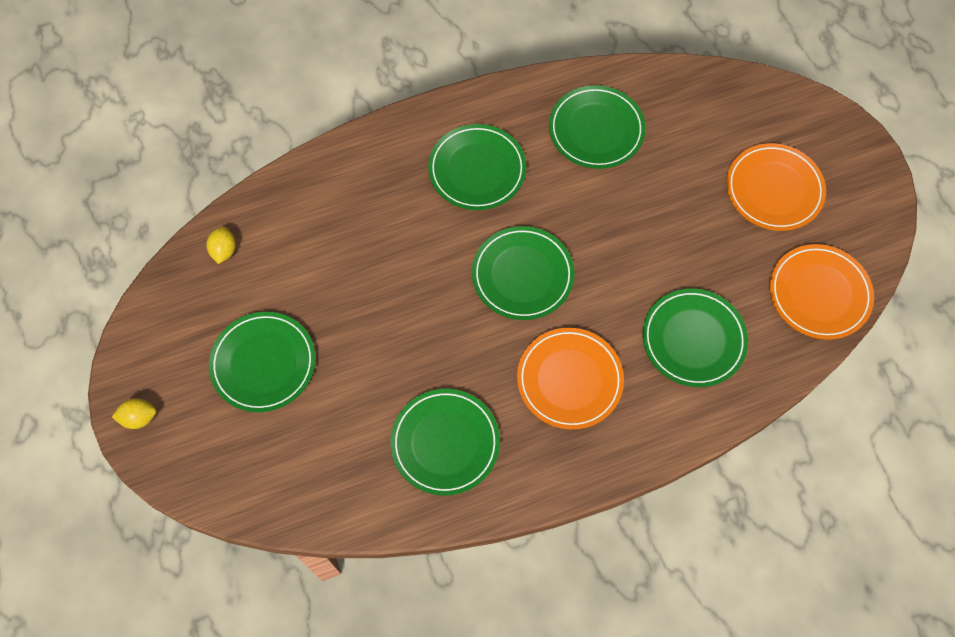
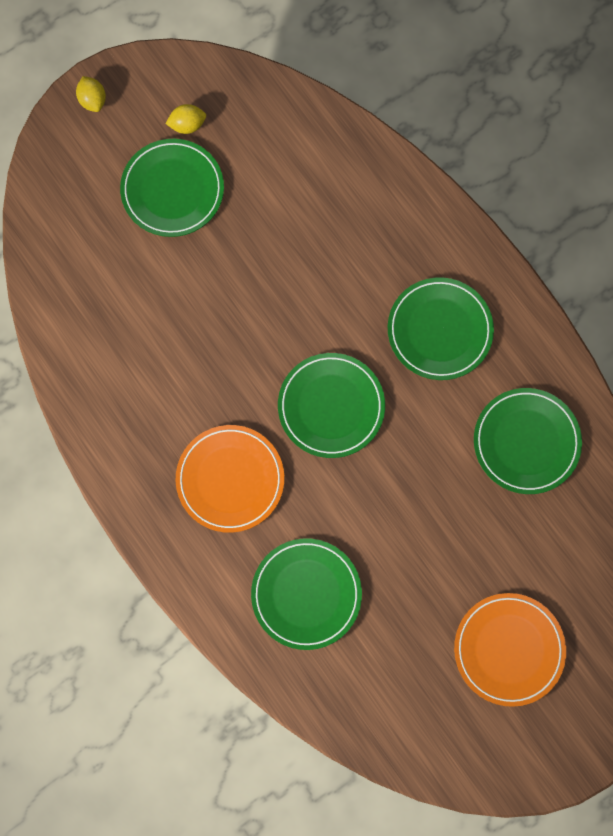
camera: 75 degrees right, 10 degrees up
yellow lemon [206,226,236,264] -> yellow lemon moved to [165,104,206,134]
green plate [390,389,500,496] -> none
orange plate [770,244,874,340] -> none

